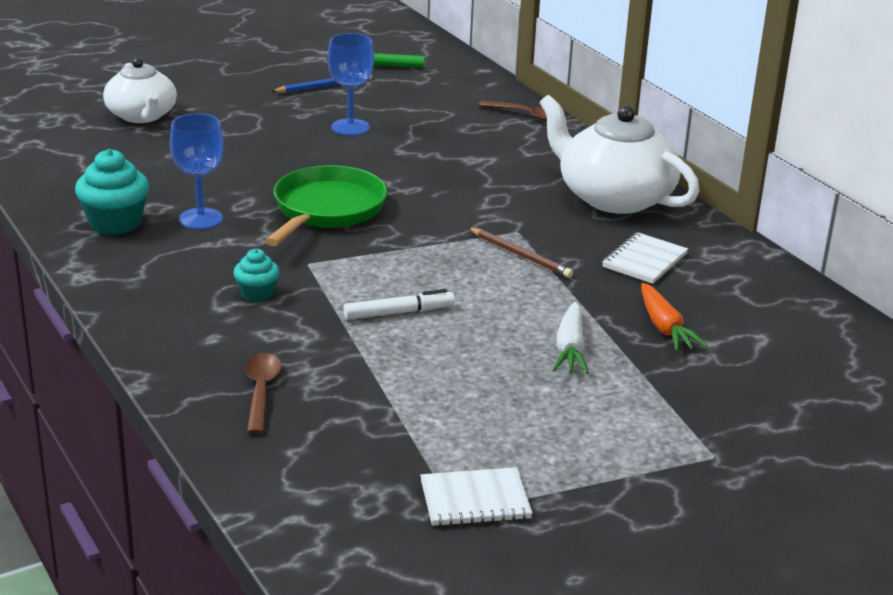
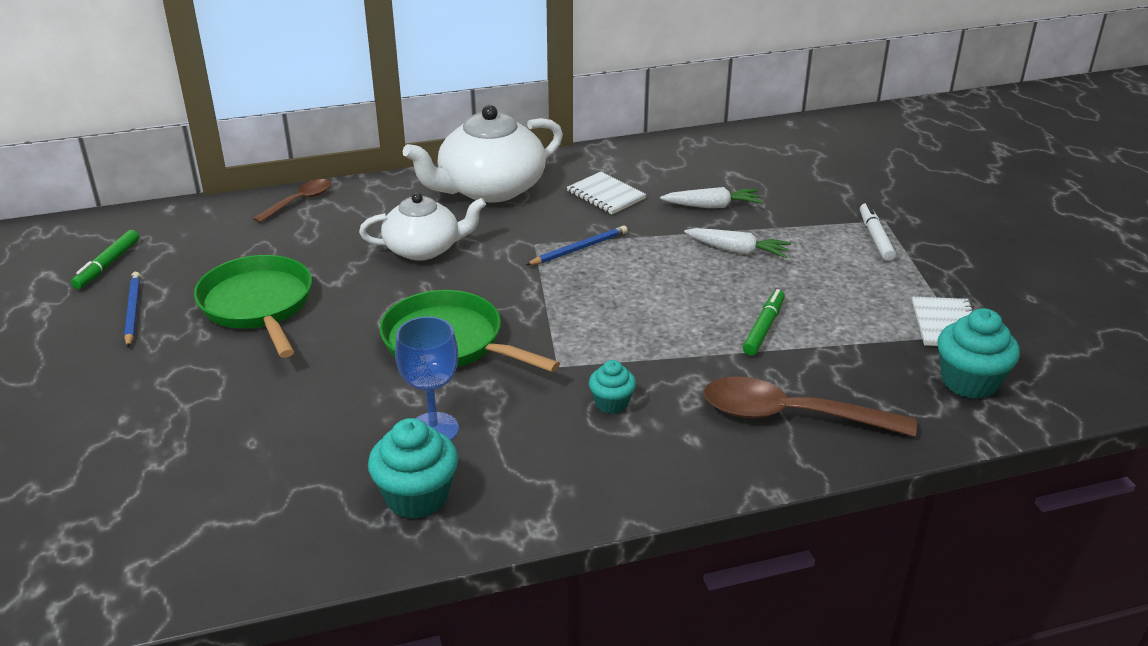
camera: 75 degrees left, 5 degrees up
white teapot [103,58,177,123] -> white teapot moved to [359,193,486,261]
brown spoon [245,353,282,434] -> brown spoon [704,376,917,437], size x1.74
blue goblet [327,33,374,136] -> green pan [194,255,312,358]
white marker [343,289,455,320] -> white marker moved to [860,202,896,261]
brown pencil [468,227,573,278] -> blue pencil [526,225,628,265]
orange carrot [641,283,708,351] -> white carrot [660,187,762,208]
none -> green marker [743,289,785,356]
none -> turquoise cupcake [938,308,1020,399]

